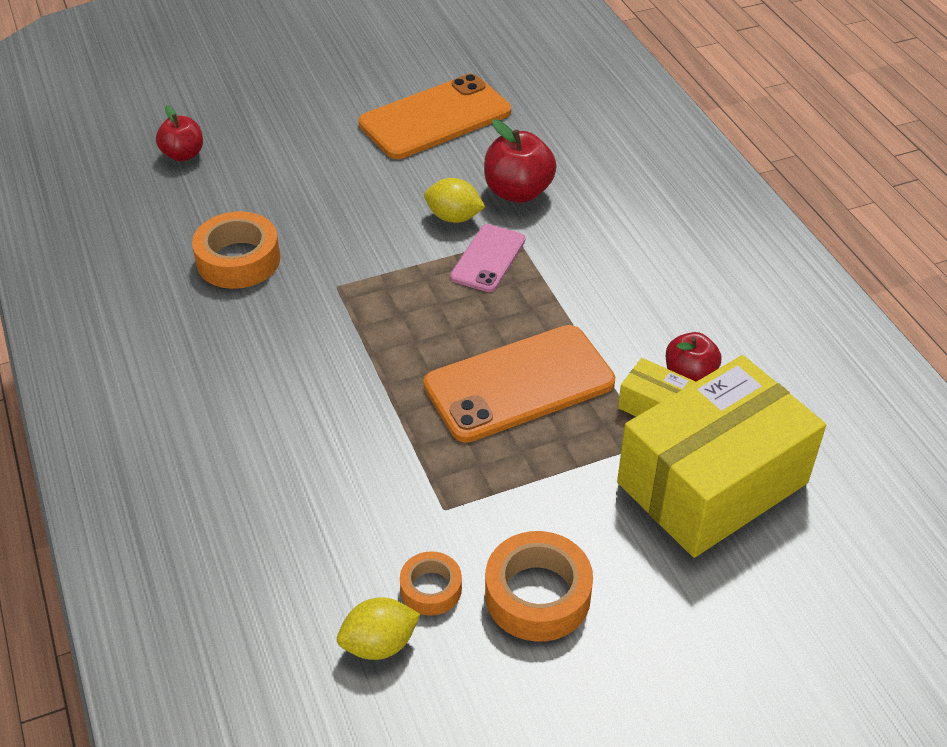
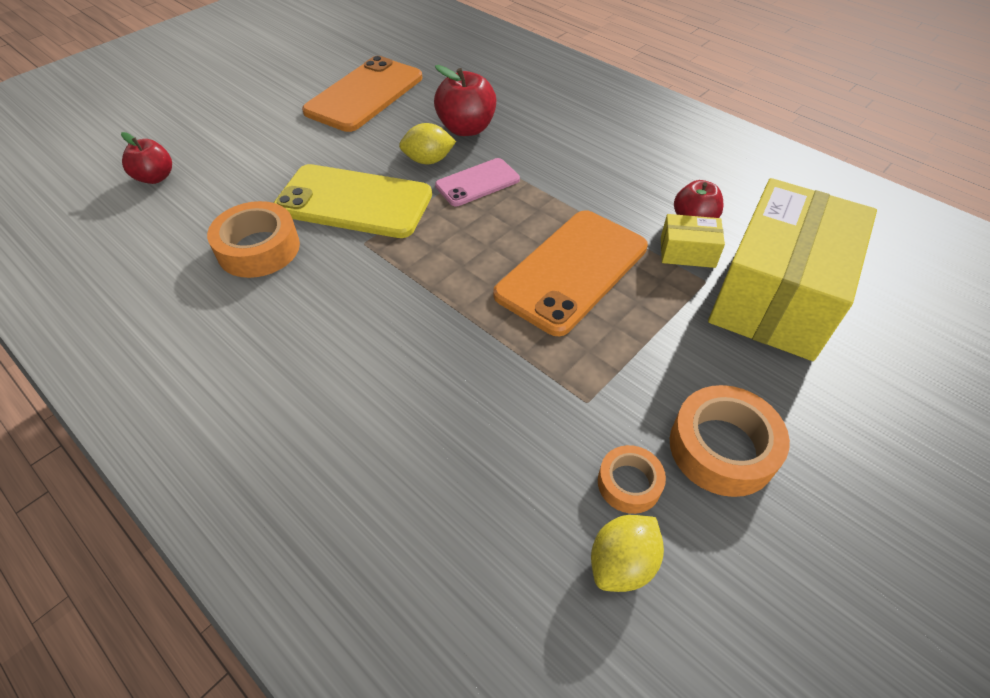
camera: 25 degrees left, 5 degrees up
pink phone [450,224,525,292] -> pink phone turned 60 degrees clockwise [435,158,520,206]
none -> yellow phone [274,164,432,238]

